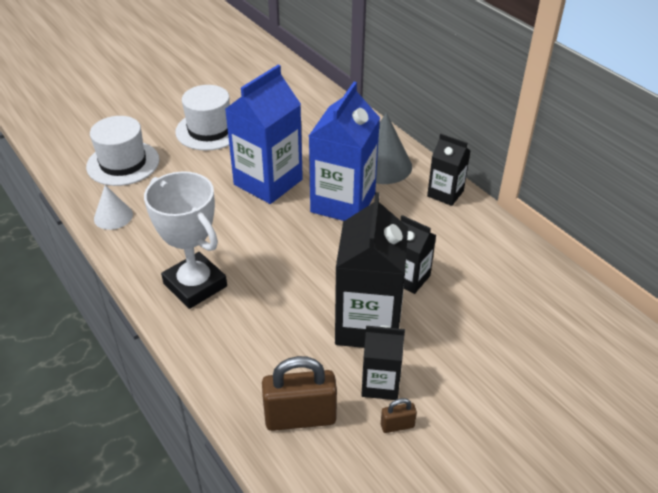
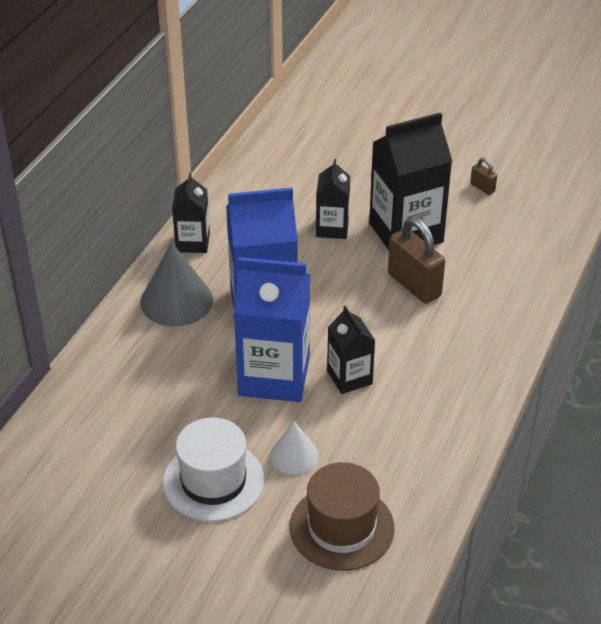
camera: 120 degrees left, 0 degrees up
white hat [86,116,159,186] -> brown hat [290,462,395,571]
white cone [94,185,133,230] -> white cone moved to [270,421,319,475]
white trophy [144,171,227,309] -> none
brown padlock [262,356,337,431] -> brown padlock moved to [388,217,445,304]
black carton [361,325,405,400] -> black carton moved to [327,305,375,394]

